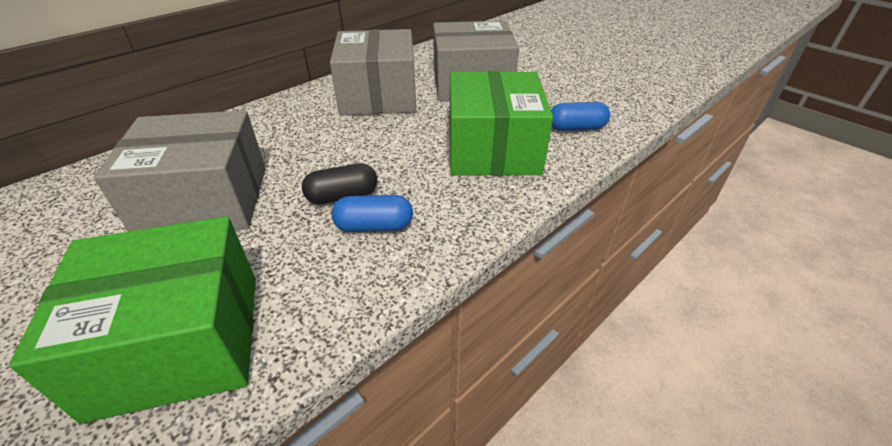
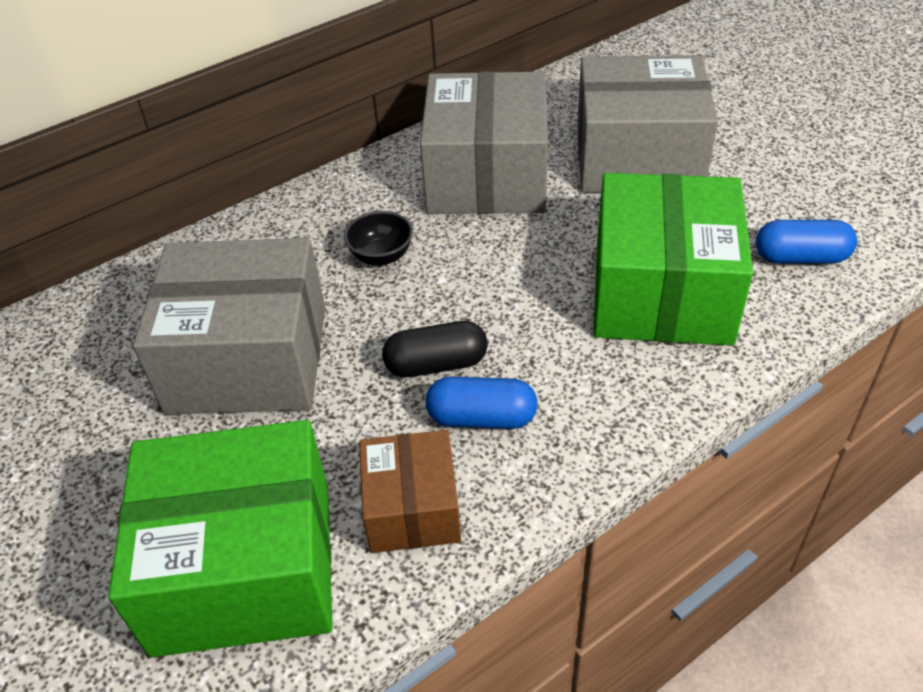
camera: 10 degrees right, 5 degrees up
none -> black bowl [344,211,413,266]
none -> brown box [359,430,461,553]

